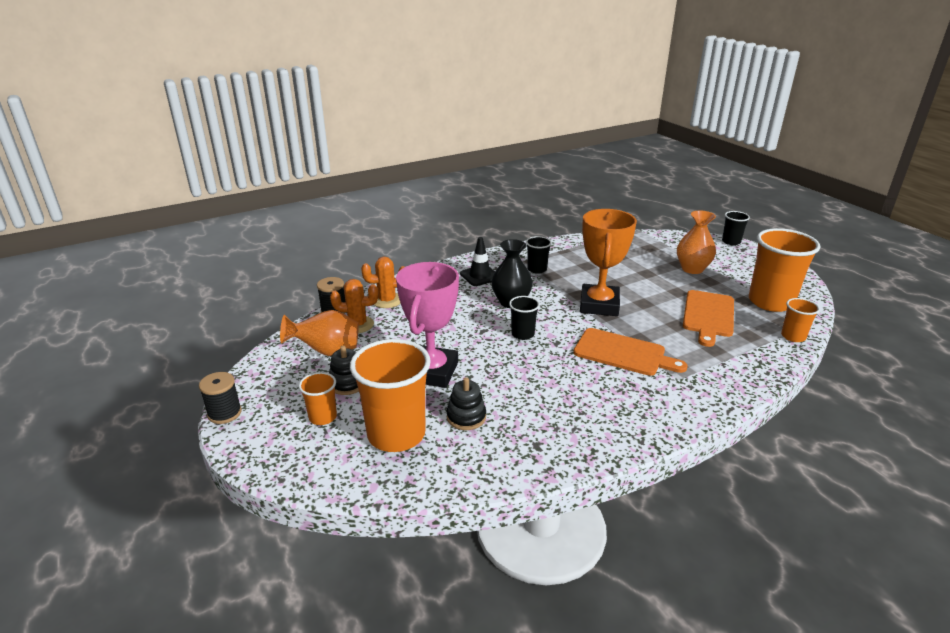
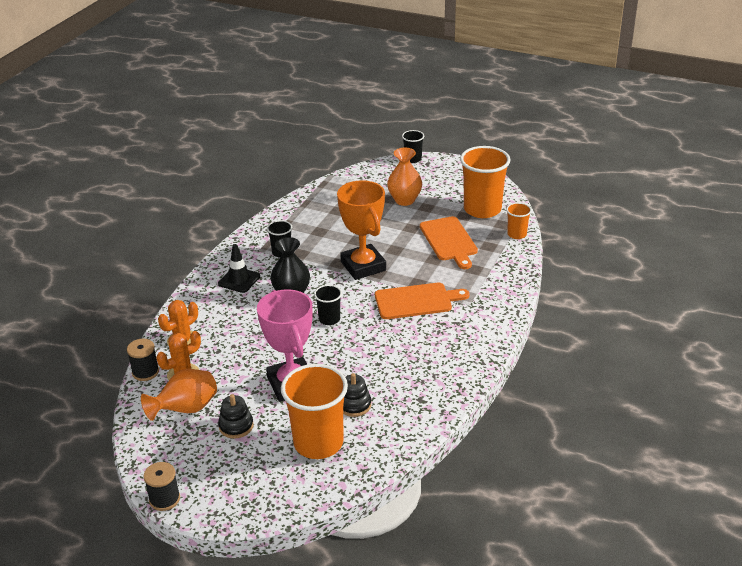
camera: 35 degrees left, 5 degrees up
orange cup [299,372,337,425] -> none

